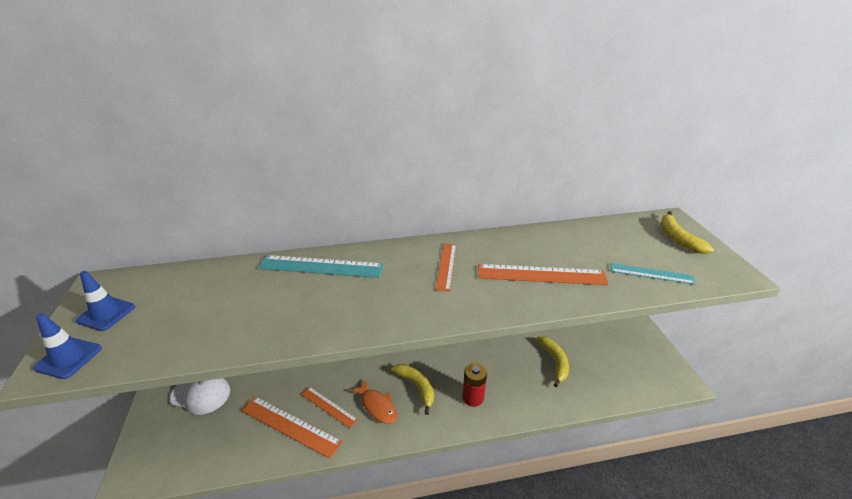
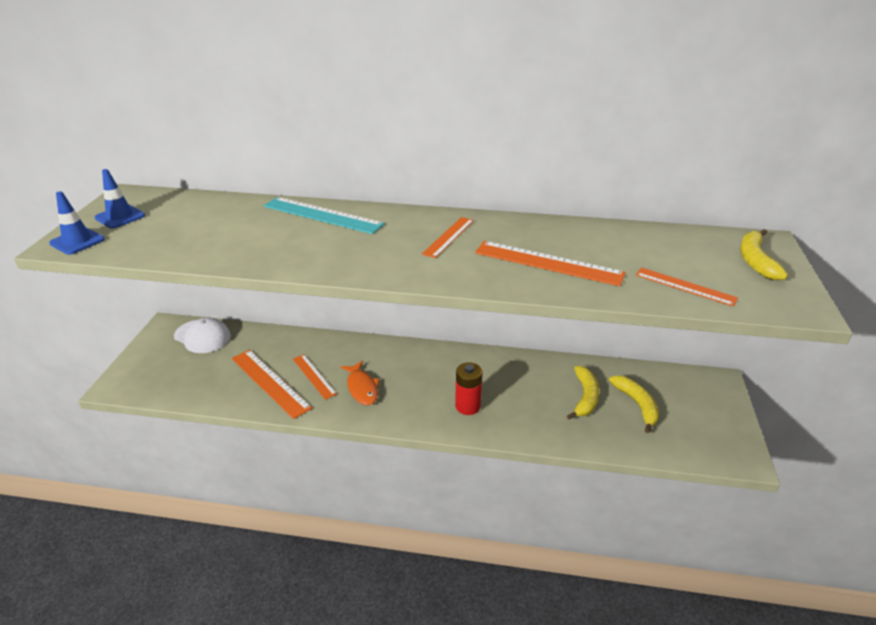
camera: 20 degrees right, 0 degrees up
yellow banana [391,364,434,415] -> yellow banana moved to [609,376,659,433]
turquoise ruler [610,263,696,284] -> orange ruler [636,267,738,307]

